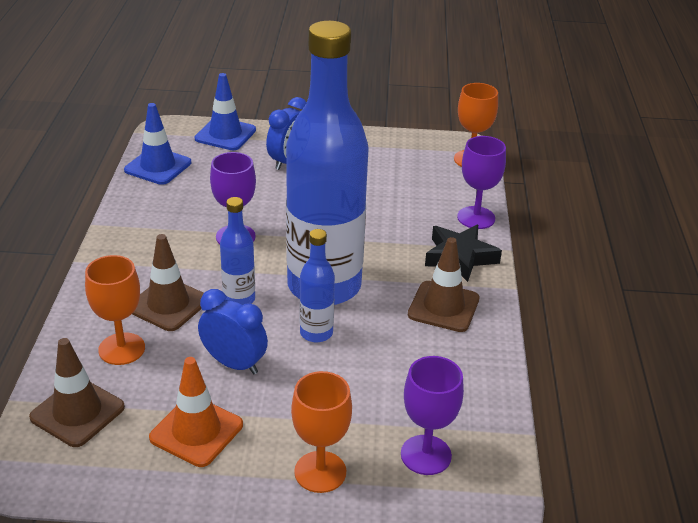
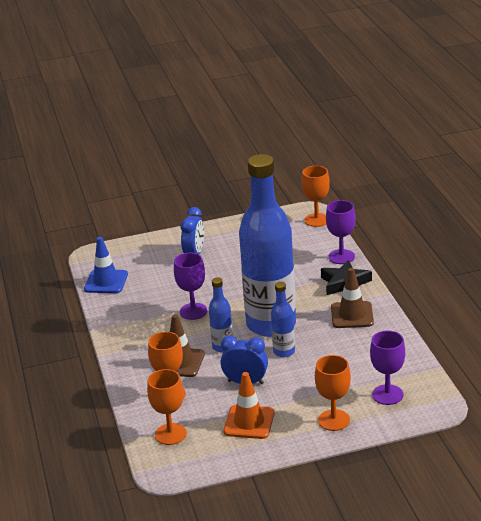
camera: 15 degrees left, 5 degrees down
brown traffic cone [29,338,125,447] -> orange goblet [147,369,187,445]
blue traffic cone [195,73,256,150] -> none

